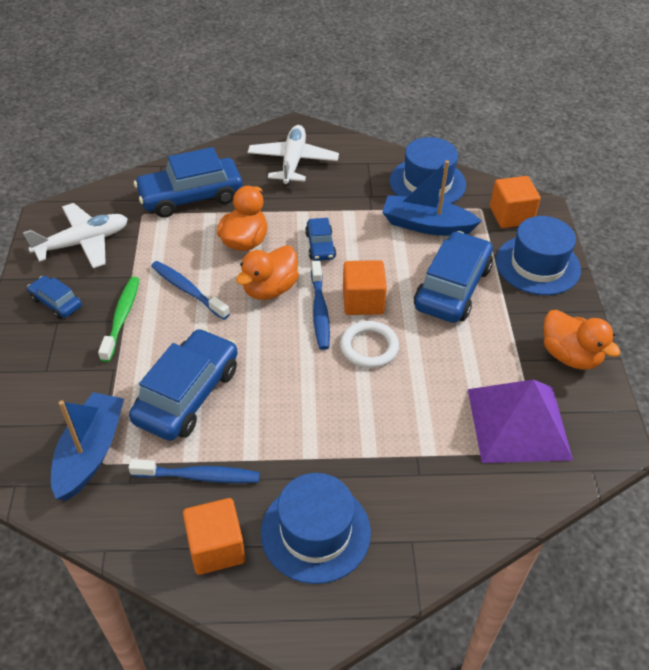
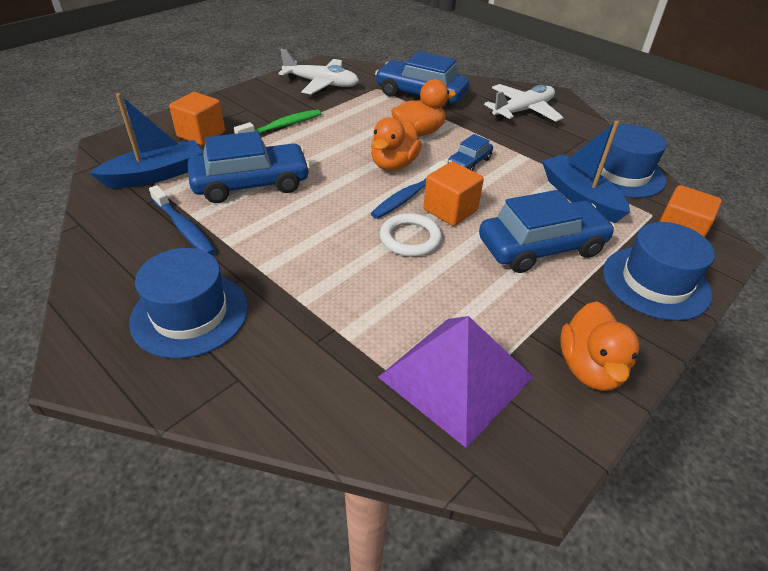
camera: 45 degrees right, 5 degrees down
blue car [27,276,82,319] -> none
blue toothbrush [151,261,230,320] -> none
orange cube [183,498,245,575] -> orange cube moved to [169,92,225,145]
orange duck [236,245,299,300] -> orange duck turned 60 degrees counterclockwise [371,117,422,171]

